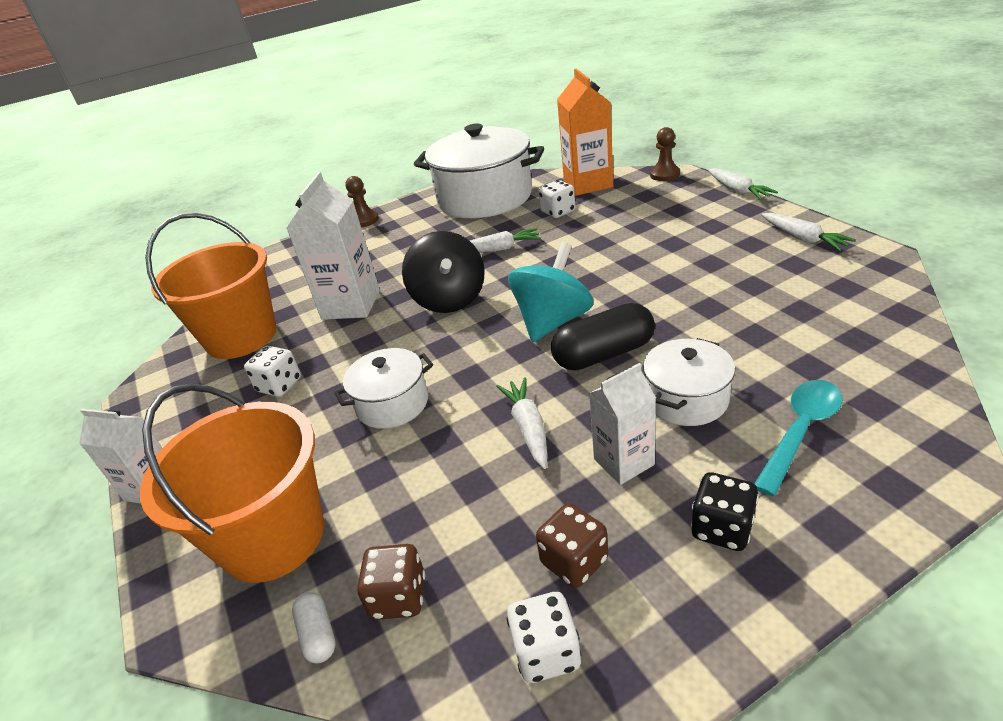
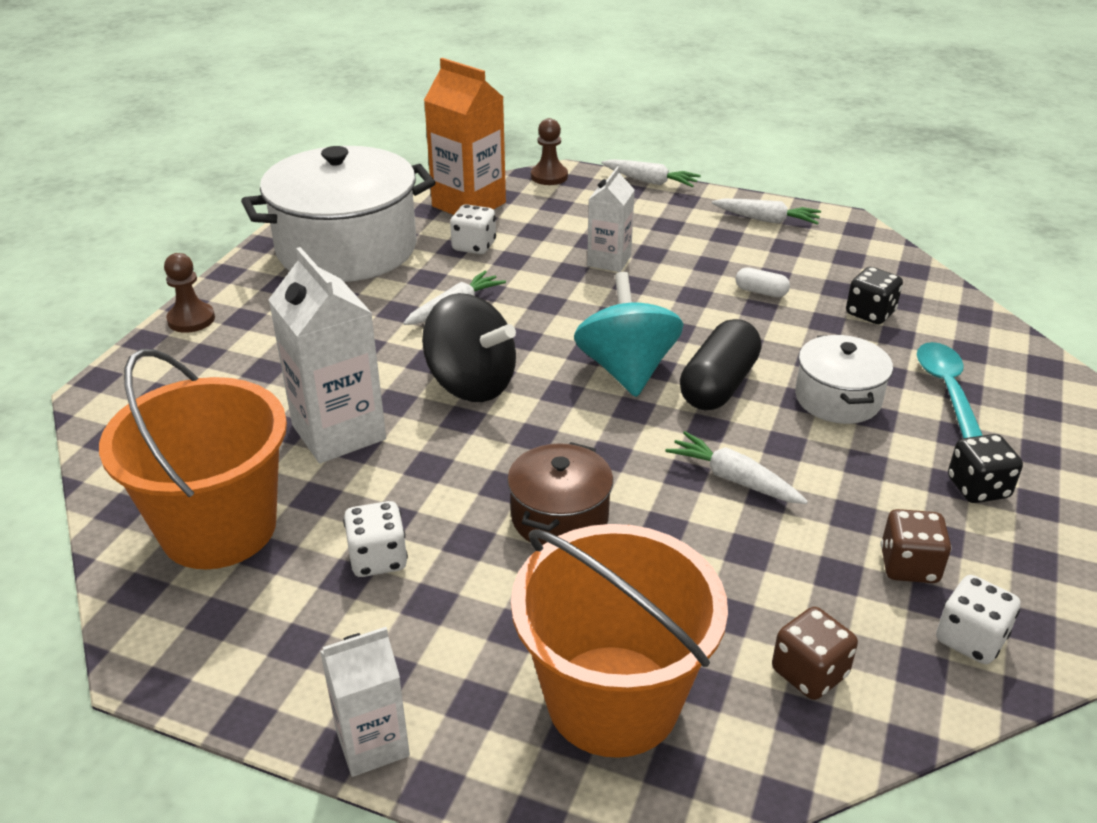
camera: 45 degrees left, 0 degrees up
white capsule [292,592,336,663] -> white capsule moved to [736,267,790,297]
white pot [334,348,433,429] -> brown pot [507,442,613,545]
white carton [589,363,656,485] -> white carton moved to [587,166,635,272]
none -> black dice [846,267,903,324]

